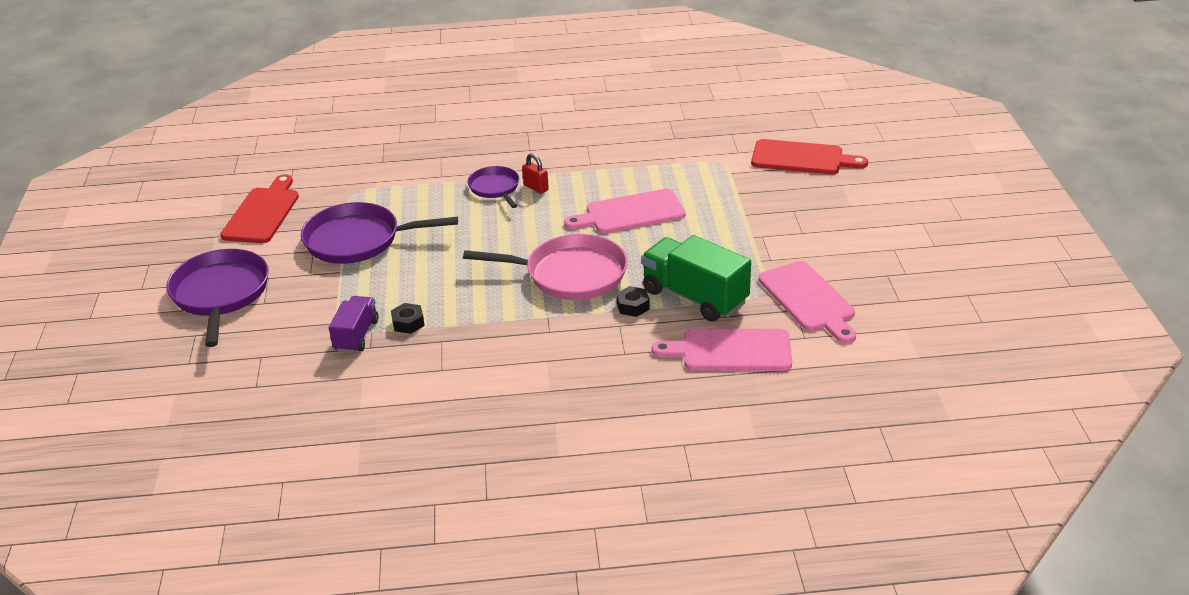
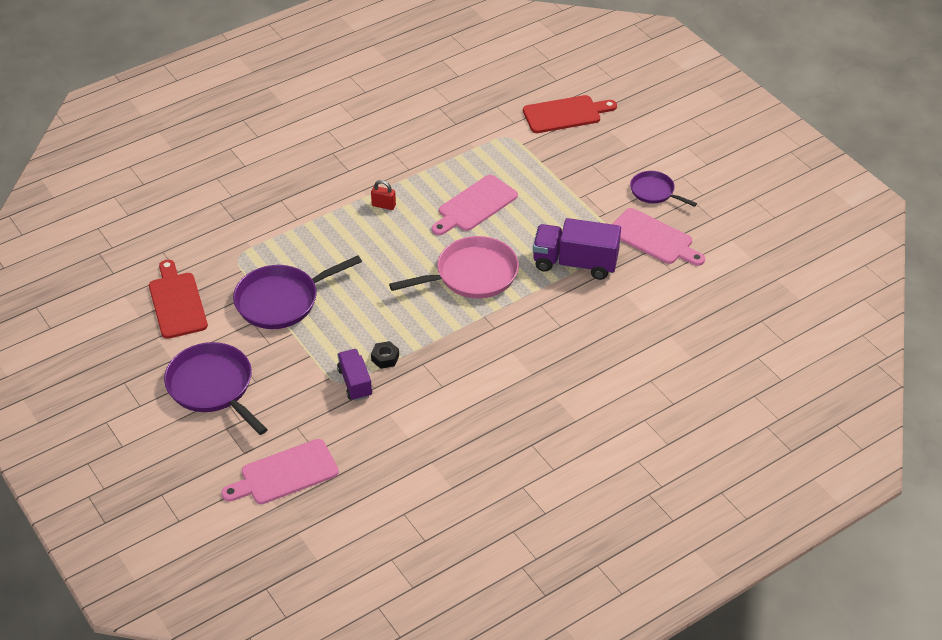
camera: 30 degrees left, 10 degrees up
purple pan [467,166,519,208] -> purple pan moved to [630,171,697,207]
black nut [616,286,650,317] -> none
green truck [641,235,751,322] -> purple truck [533,218,621,280]
pink cutting board [652,328,792,371] -> pink cutting board moved to [221,439,339,504]

